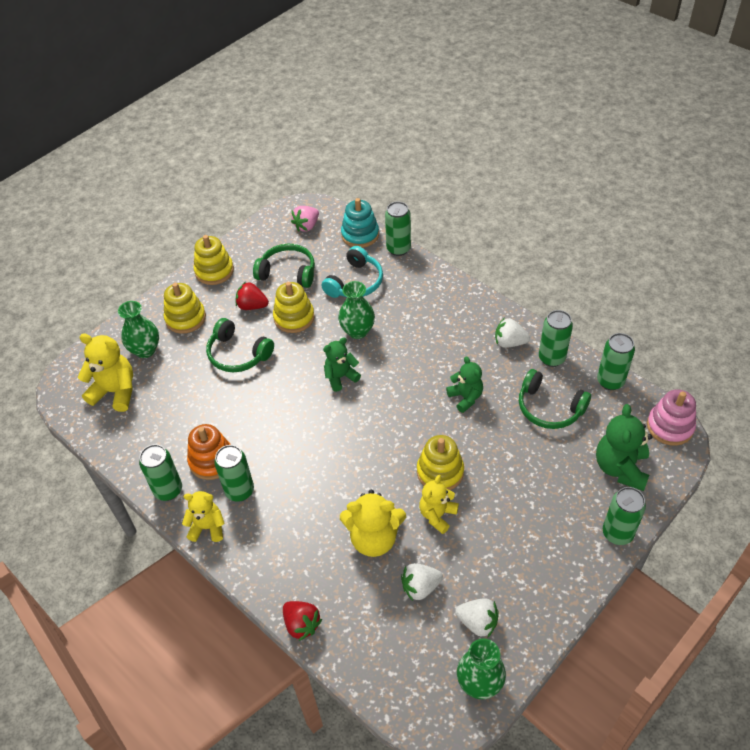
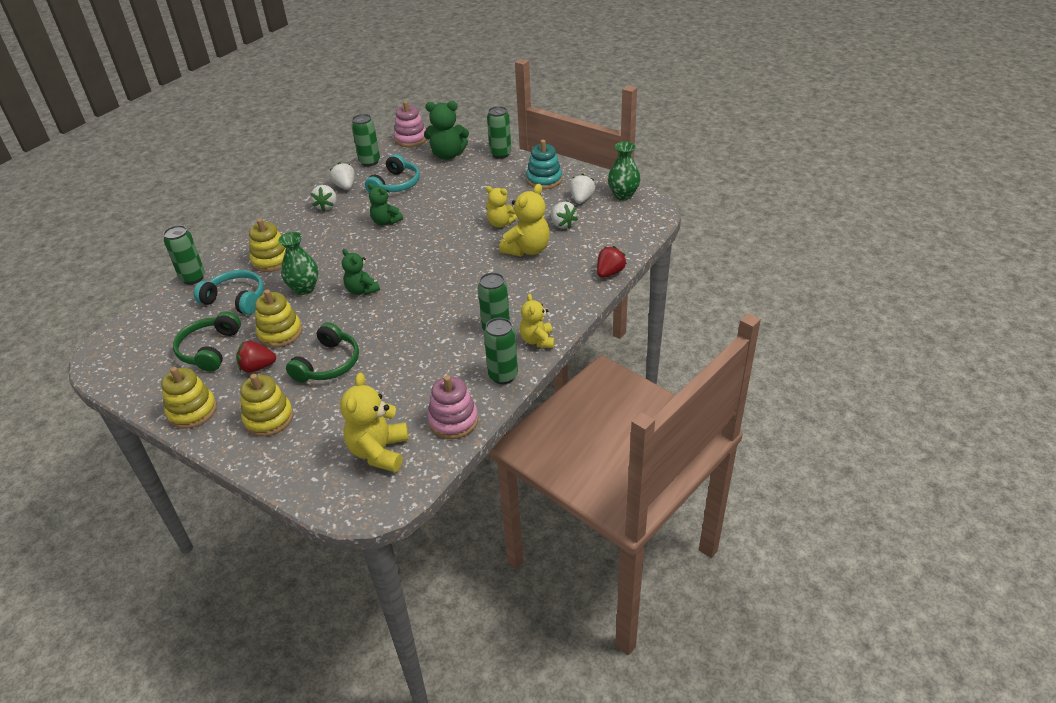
camera: 100 degrees left, 10 degrees down
green vase [118,301,159,358] -> none
orange stacking toy [187,424,231,480] -> none
red strawberry [236,282,269,310] -> red strawberry turned 75 degrees clockwise [236,341,276,373]
pink strawberry [291,206,319,232] -> none
yellow teddy bear [340,490,406,557] -> yellow teddy bear turned 45 degrees clockwise [499,184,550,257]
turquoise stacking toy [341,198,379,248] -> turquoise stacking toy moved to [526,140,562,189]
yellow stacking toy [417,435,464,490] -> yellow stacking toy moved to [249,218,286,272]
green teddy bear [446,356,483,413] -> green teddy bear turned 105 degrees counterclockwise [368,183,403,226]
green headphones [519,369,591,429] -> turquoise headphones [365,154,420,192]
green can [539,310,573,367] -> white strawberry [330,162,355,190]
none -> pink stacking toy [427,375,478,439]

